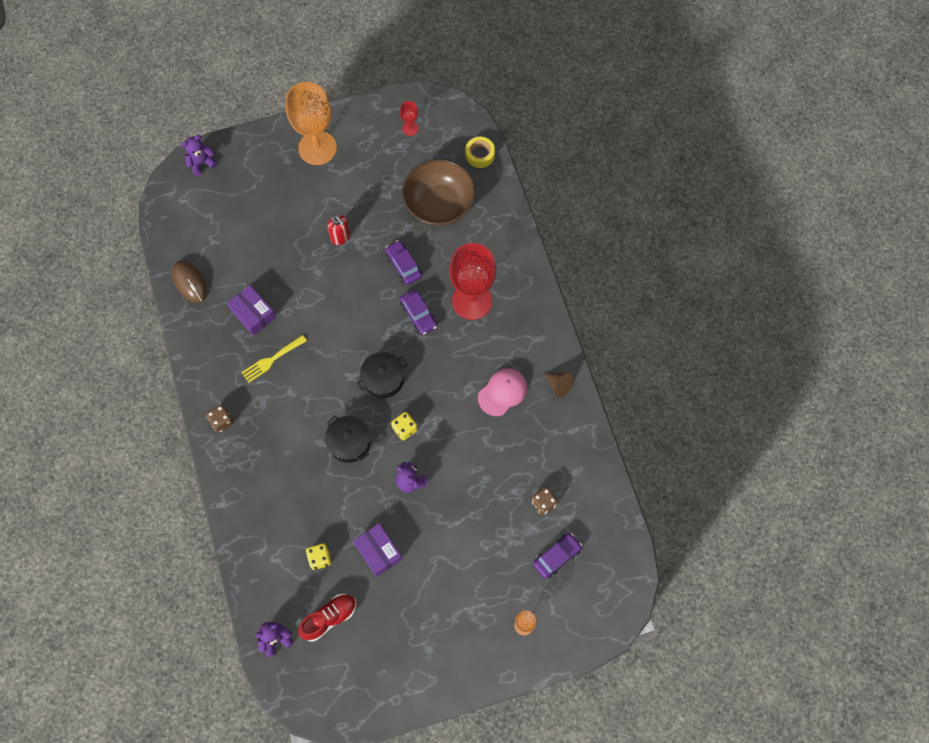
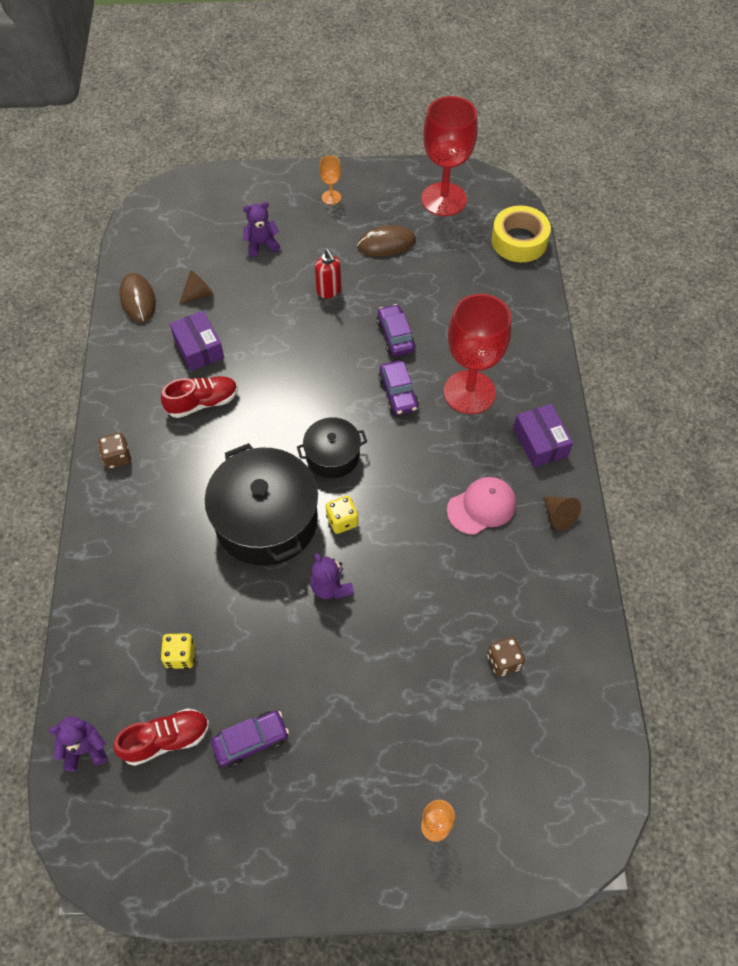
camera: 15 degrees right, 10 degrees down
purple teddy bear [182,135,217,176] -> purple teddy bear moved to [243,202,280,257]
yellow fork [241,335,307,383] -> red shoe [161,376,238,418]
orange goblet [286,82,337,165] -> orange goblet [319,155,341,205], size x0.43
black pot [325,416,370,463] -> black pot [205,443,318,566], size x1.84
purple box [353,523,402,577] -> purple box moved to [513,404,573,468]
red goblet [400,101,419,136] -> red goblet [421,96,478,216], size x2.32
brown bowl [402,159,476,226] -> none
yellow tape [465,137,495,168] -> yellow tape [491,206,551,262], size x1.57
purple car [533,533,582,579] -> purple car moved to [211,711,289,768]
none -> brown cone [179,270,213,304]
none -> brown mouse [357,225,416,257]

